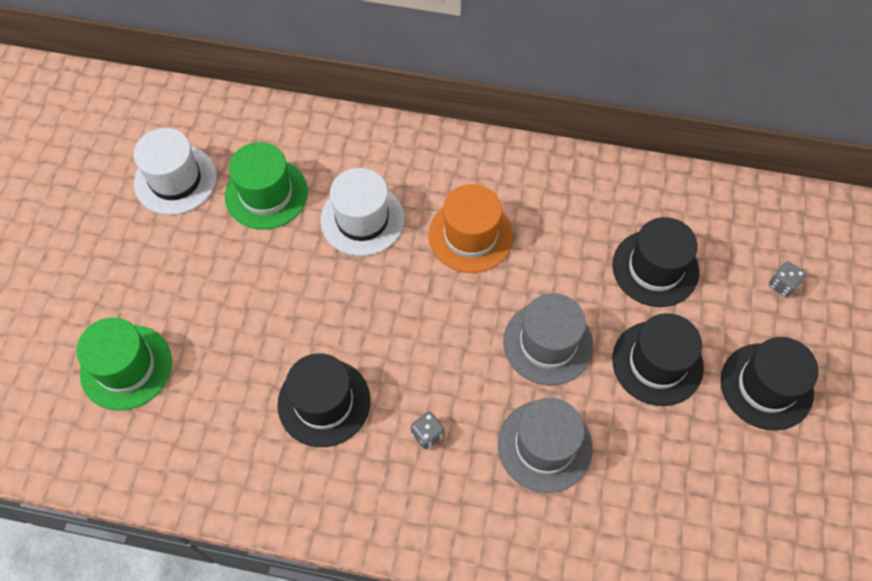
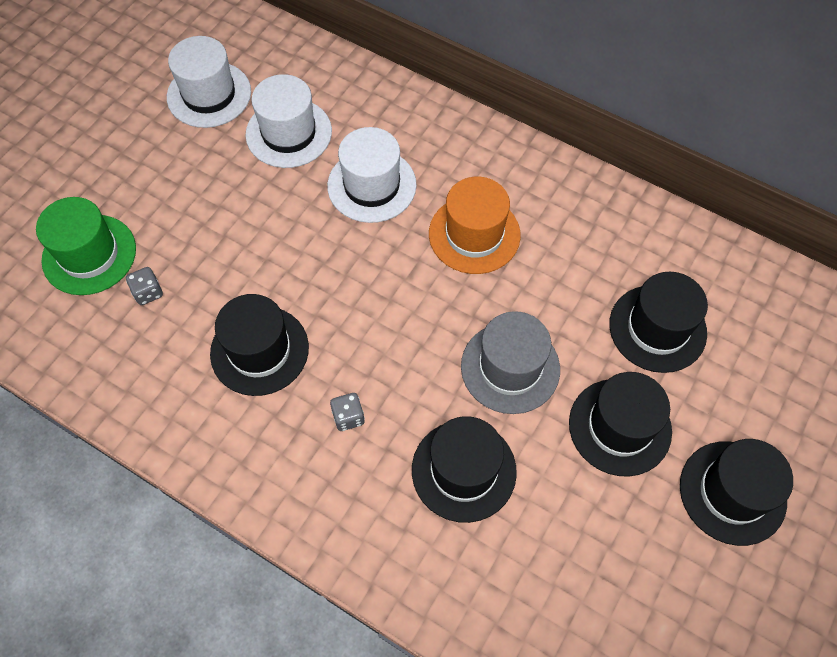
camera: 20 degrees right, 0 degrees up
green hat [225,142,308,230] -> white hat [245,74,332,168]
grey hat [498,398,593,493] -> black hat [412,416,517,523]
grey dice [769,261,806,297] -> grey dice moved to [126,267,163,305]

